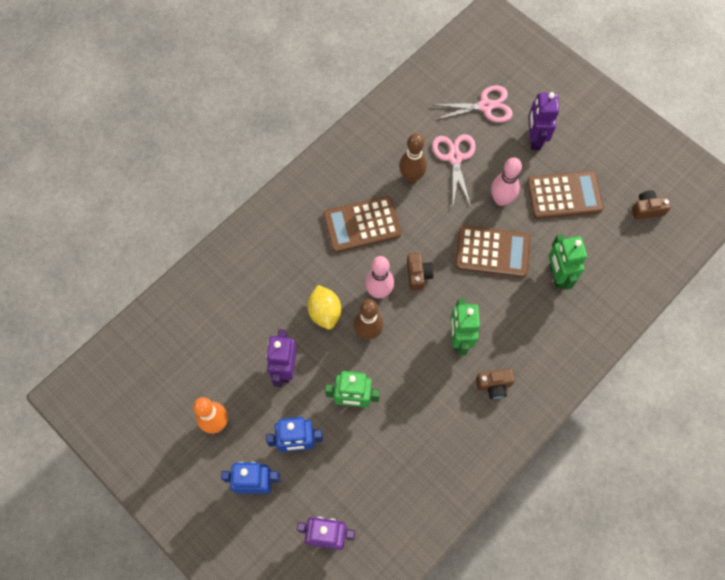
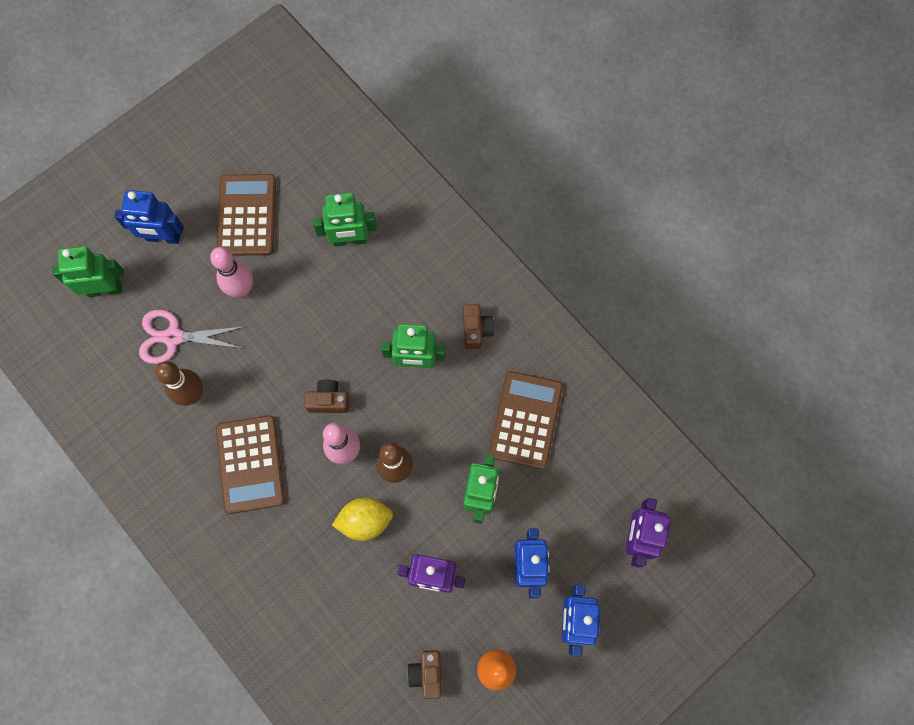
camera: 85 degrees left, 5 degrees up
pink scissors [431,85,513,123] -> green robot [52,246,124,297]
brown calculator [455,225,530,277] -> brown calculator moved to [489,371,563,469]
purple robot [528,92,559,150] -> blue robot [115,190,184,244]
brown camera [632,190,671,220] -> brown camera moved to [407,650,442,699]

